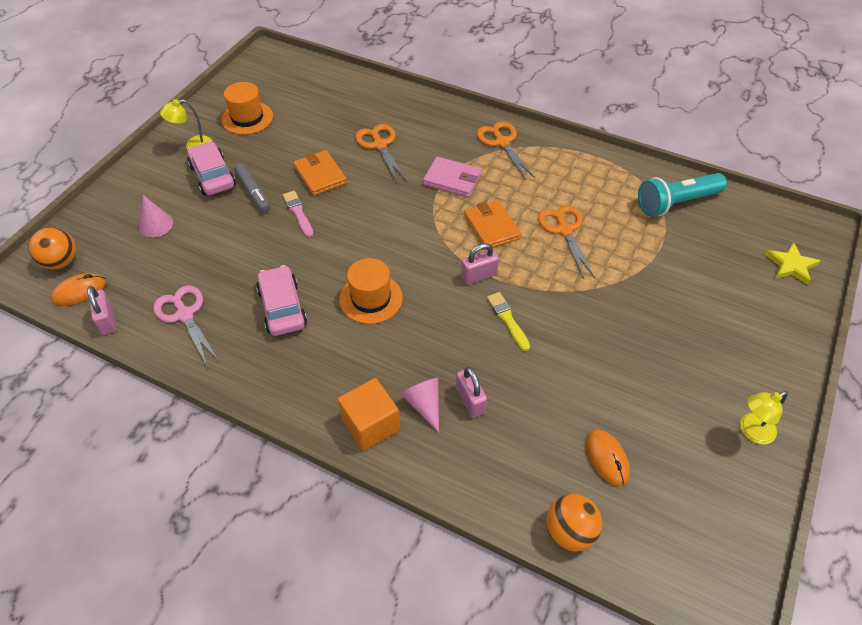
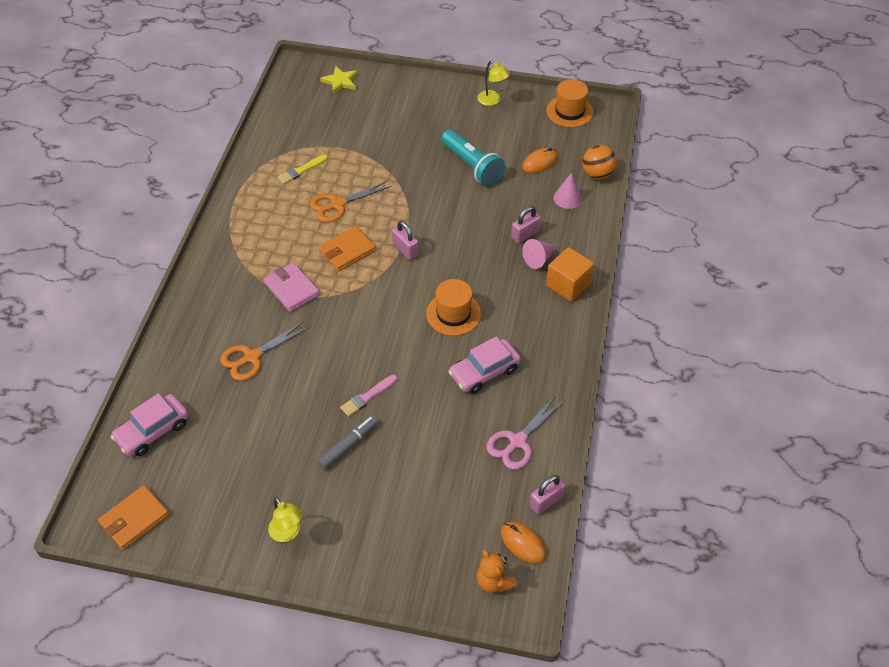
camera: 105 degrees left, 0 degrees up
orange ball [28,227,76,270] -> orange teddy bear [477,550,517,592]
pink cone [139,195,173,237] -> pink cone moved to [554,172,583,209]
pink car [187,141,236,195] -> pink car moved to [111,393,189,457]
orange hat [221,82,273,135] -> orange hat moved to [546,79,593,127]
orange wallet [293,150,347,196] -> orange wallet moved to [98,485,169,550]
pink wallet [423,157,481,197] -> pink wallet turned 45 degrees counterclockwise [264,262,320,312]
orange scissors [477,122,535,180] -> none
yellow brush [487,292,530,351] -> yellow brush moved to [278,155,328,184]
turquoise flashlight [638,173,727,216] -> turquoise flashlight moved to [441,129,505,186]

